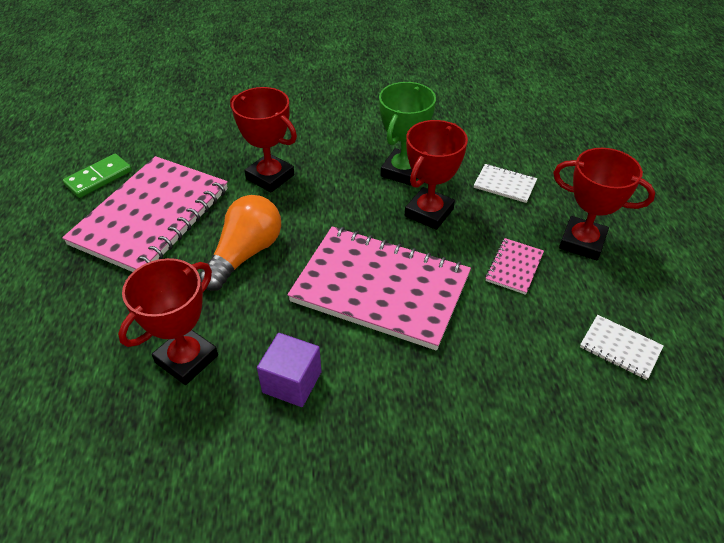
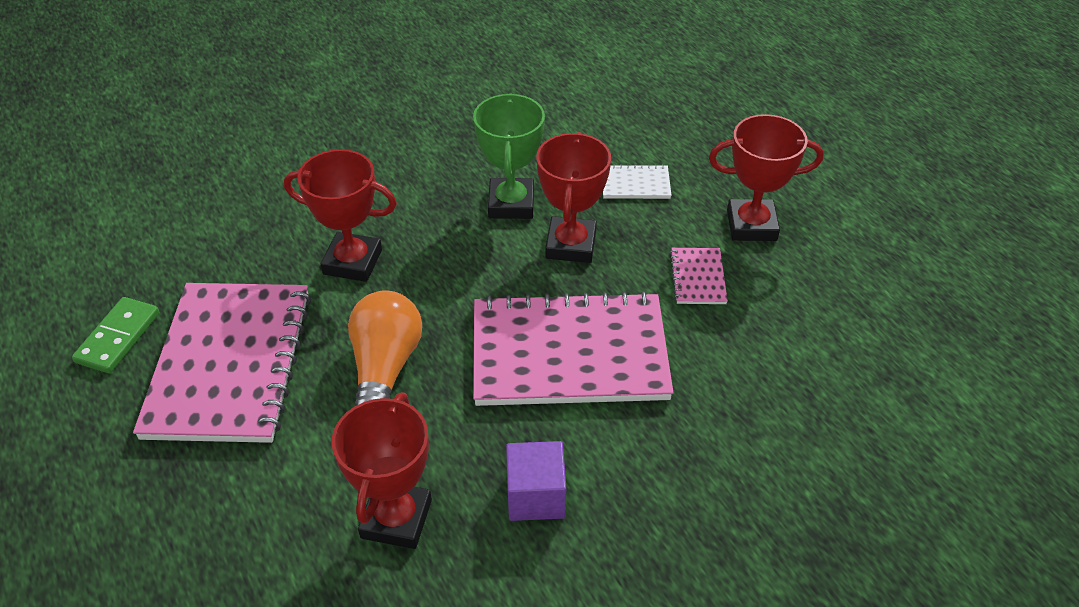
camera: 25 degrees left, 0 degrees up
white notebook [580,315,664,380] -> none

